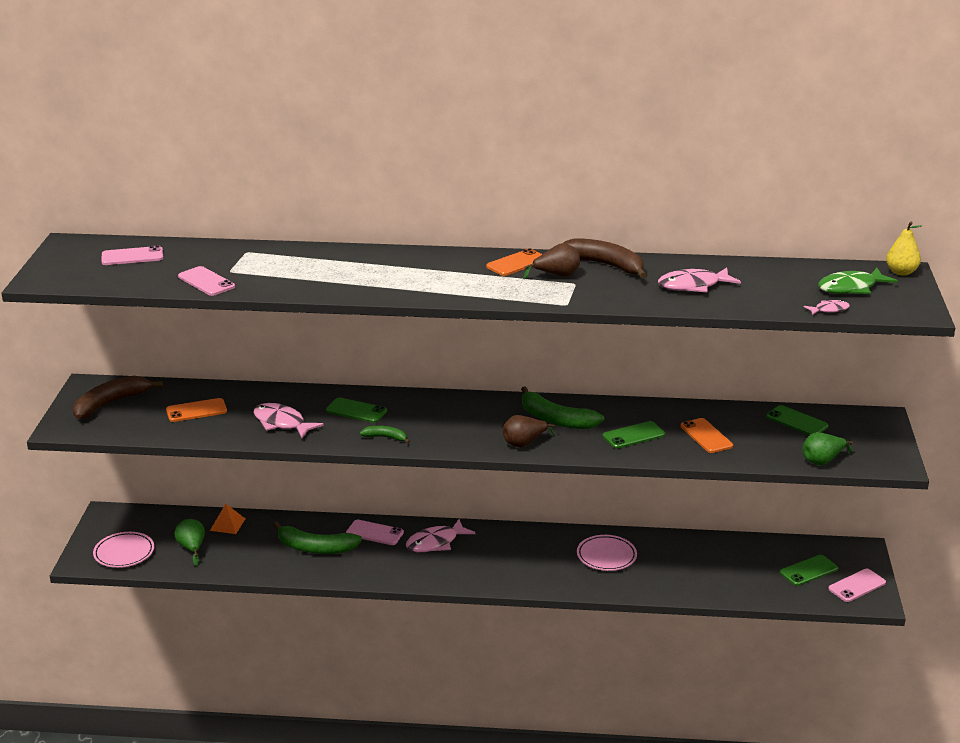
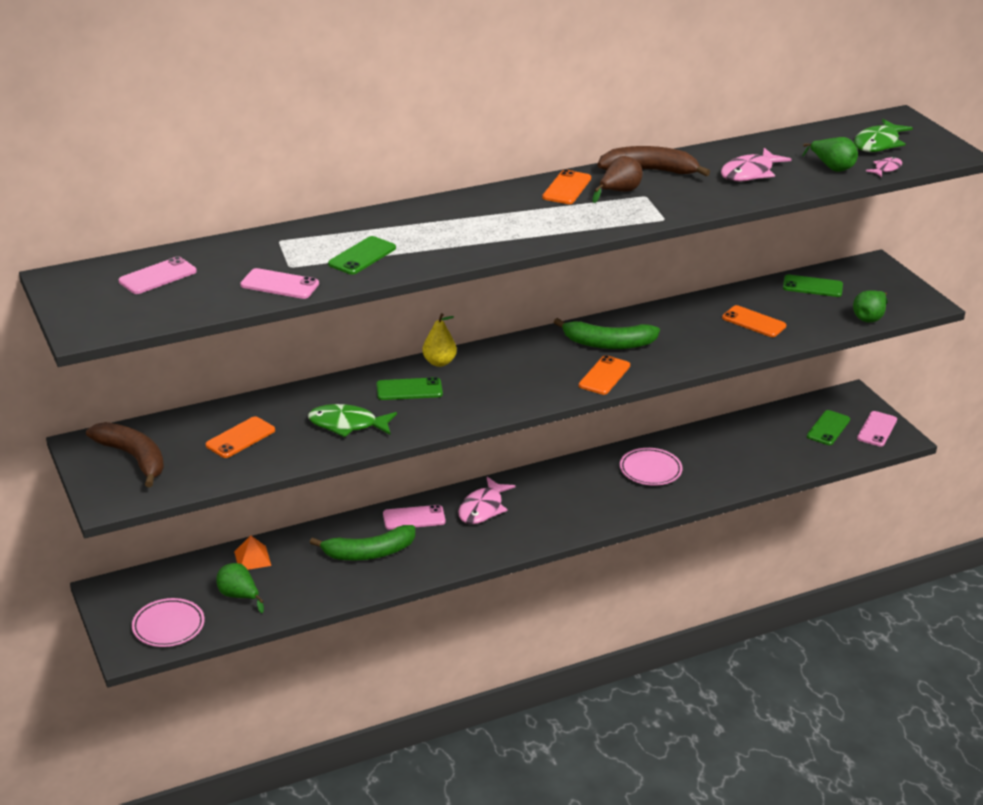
camera: 30 degrees left, 5 degrees up
brown banana [73,376,163,419] -> brown banana turned 120 degrees clockwise [86,422,164,487]
pink fish [254,403,324,438] -> green fish [308,404,397,437]
green banana [360,426,410,443] -> none
brown pear [503,415,556,447] -> orange phone [579,355,630,395]
green phone [603,421,665,449] -> green phone moved to [328,236,396,275]
yellow pear [886,222,921,276] -> yellow pear moved to [422,313,457,367]
none -> green pear [802,137,858,172]

